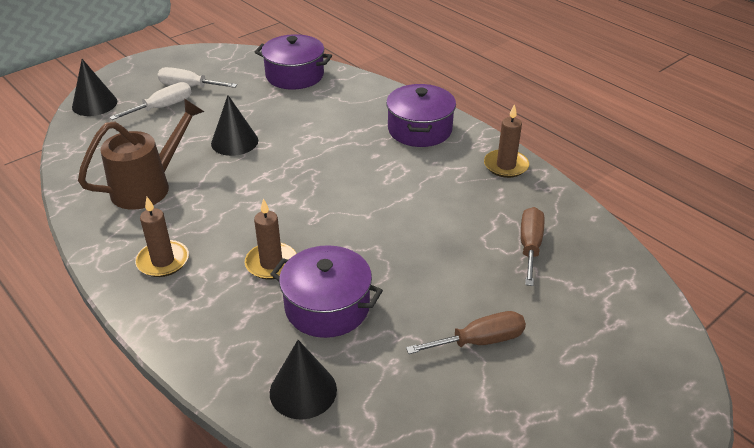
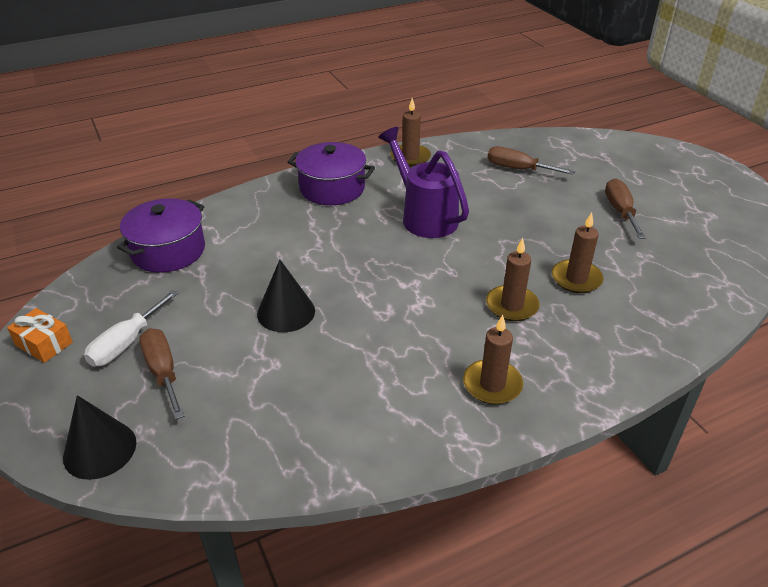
camera: 75 degrees left, 0 degrees up
brown watering can [78,98,204,210] -> none
white screwdriver [109,82,192,120] -> brown screwdriver [139,328,184,420]
purple pot [270,245,383,338] -> brown candle [552,212,604,293]
black cone [270,340,337,420] -> none
none -> orange gift [7,308,73,363]
none -> purple watering can [378,127,469,238]

